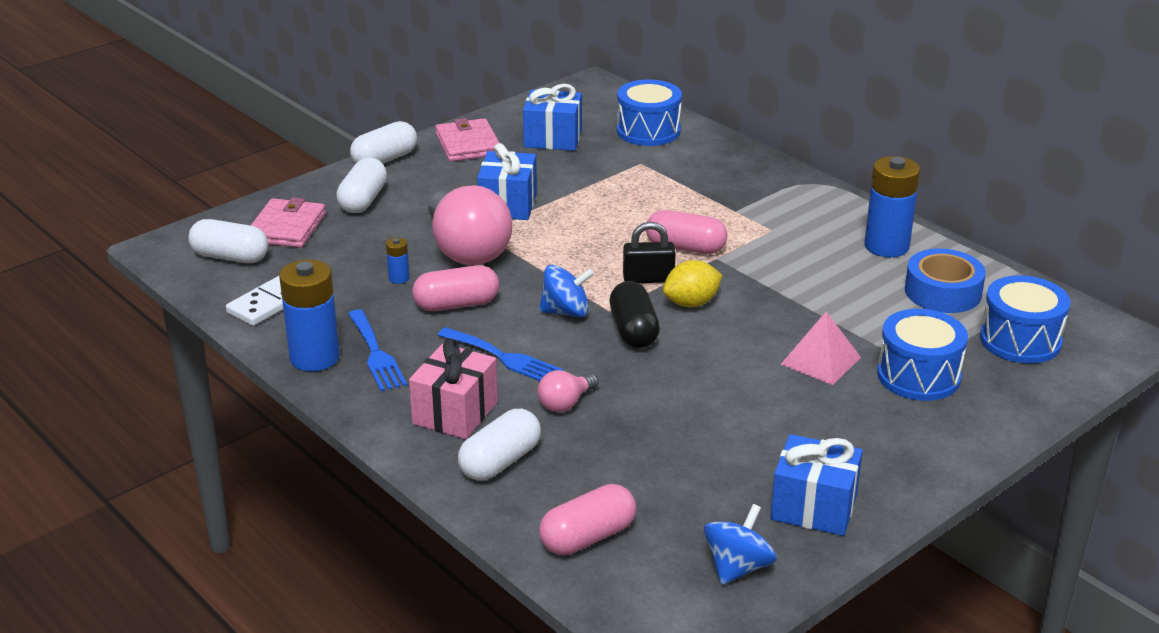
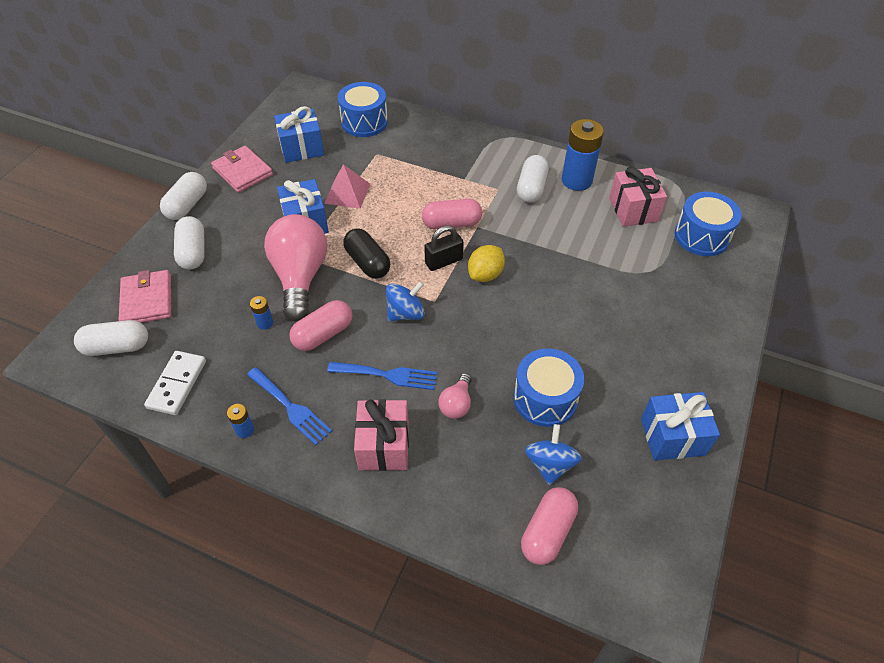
camera: 25 degrees left, 20 degrees up
blue battery [279,259,340,372] -> blue battery [227,404,254,438], size x0.45
pink light bulb [428,185,512,265] -> pink light bulb turned 135 degrees counterclockwise [264,214,327,321]
white capsule [458,409,541,481] -> white capsule moved to [517,155,549,203]
black capsule [609,281,660,348] -> black capsule moved to [343,228,390,279]
blue spinning top [704,504,777,585] -> blue spinning top moved to [525,424,582,485]
pink pyramid [781,312,861,385] -> pink pyramid moved to [324,164,370,209]
blue drum [877,309,968,401] -> blue drum moved to [513,349,584,427]
blue tape [905,249,986,313] -> pink gift [609,167,667,227]

